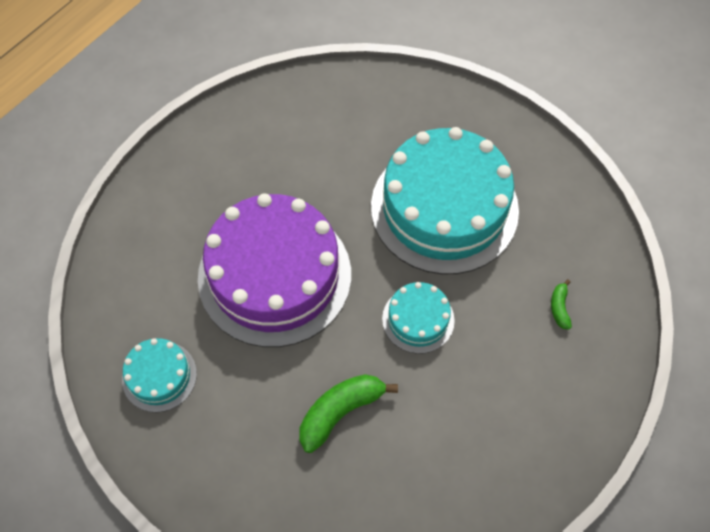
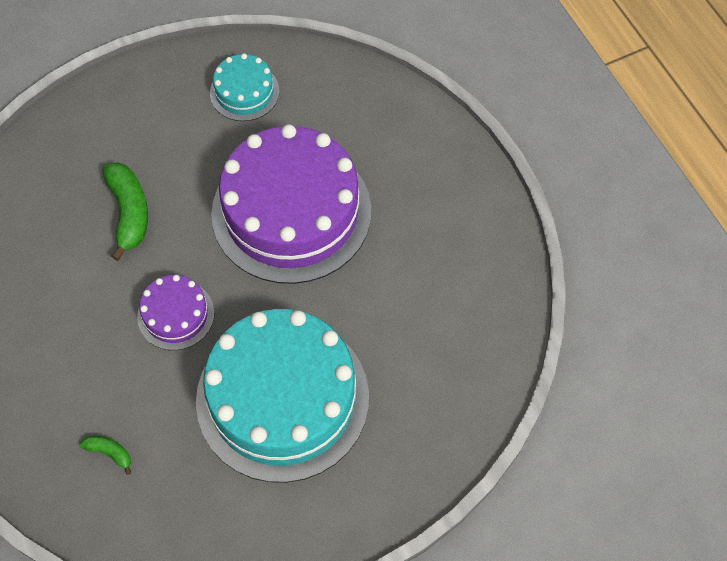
camera: 115 degrees right, 0 degrees up
turquoise cake [382,282,455,354] -> purple cake [137,275,214,350]

